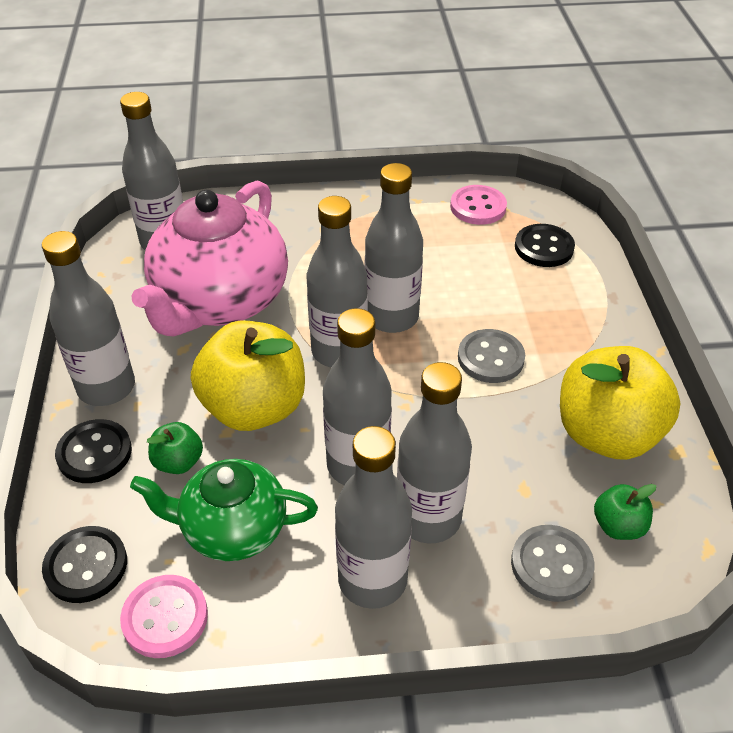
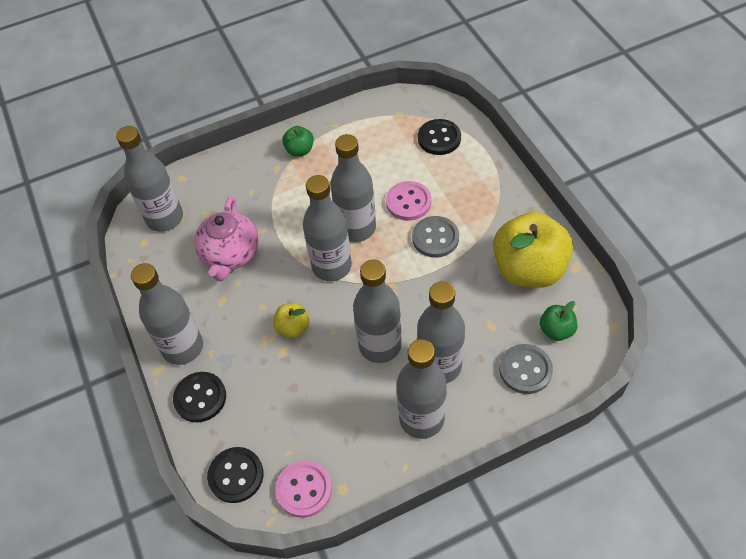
camera: 15 degrees left, 10 degrees up
green teapot [130,459,318,561] -> none
pink teapot [131,181,288,336] -> pink teapot [194,196,259,281], size x0.61
green apple [147,422,203,474] -> green apple moved to [282,126,314,156]
yellow apple [191,320,305,431] -> yellow apple [273,303,309,338], size x0.46
pink button [450,185,507,225] -> pink button moved to [386,181,432,221]

